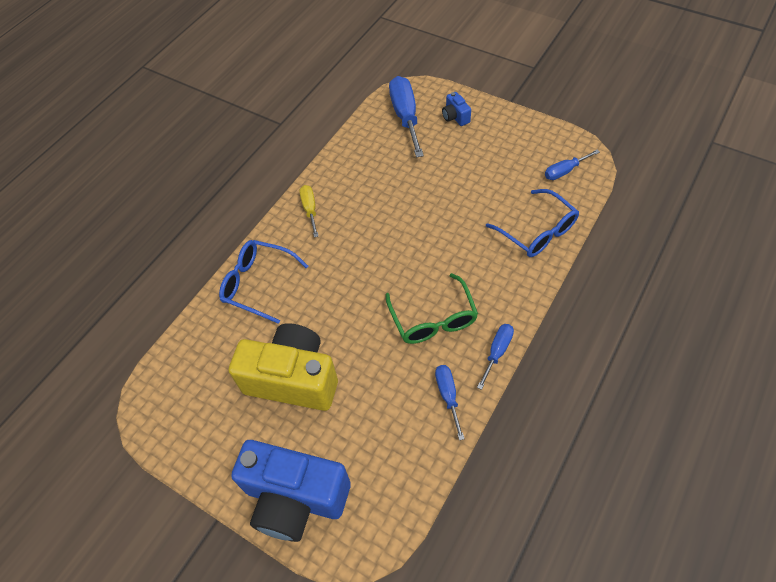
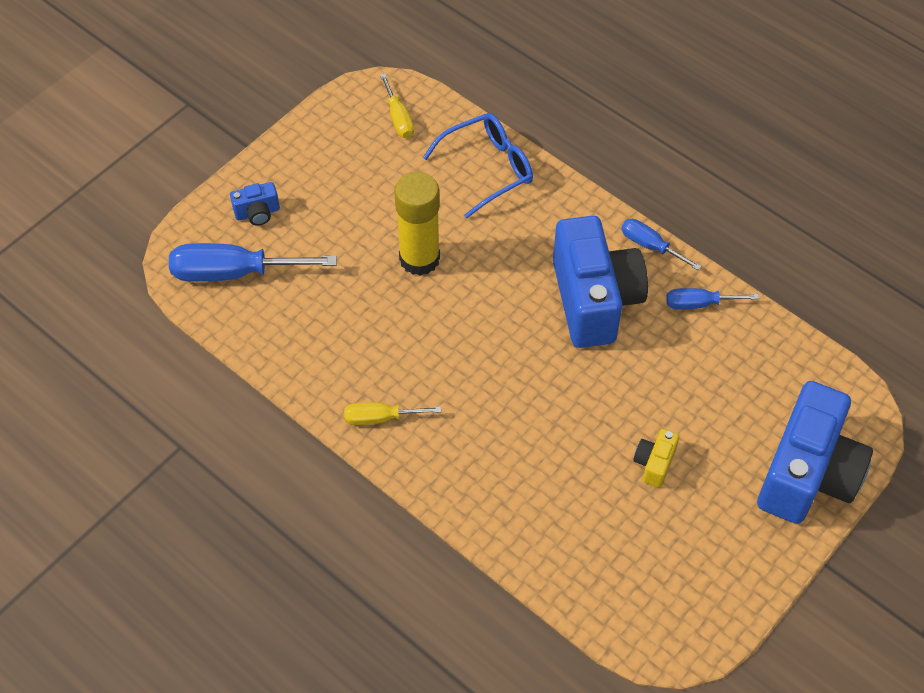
camera: 85 degrees left, 0 degrees up
blue glasses [219,240,308,324] -> none
yellow camera [229,323,338,411] -> yellow camera [633,429,679,488], size x0.42
green glasses [385,273,478,344] -> blue camera [553,216,648,348]
blue screwdriver [545,149,600,180] -> yellow screwdriver [380,73,414,138]
none -> yellow glue stick [394,172,440,276]

